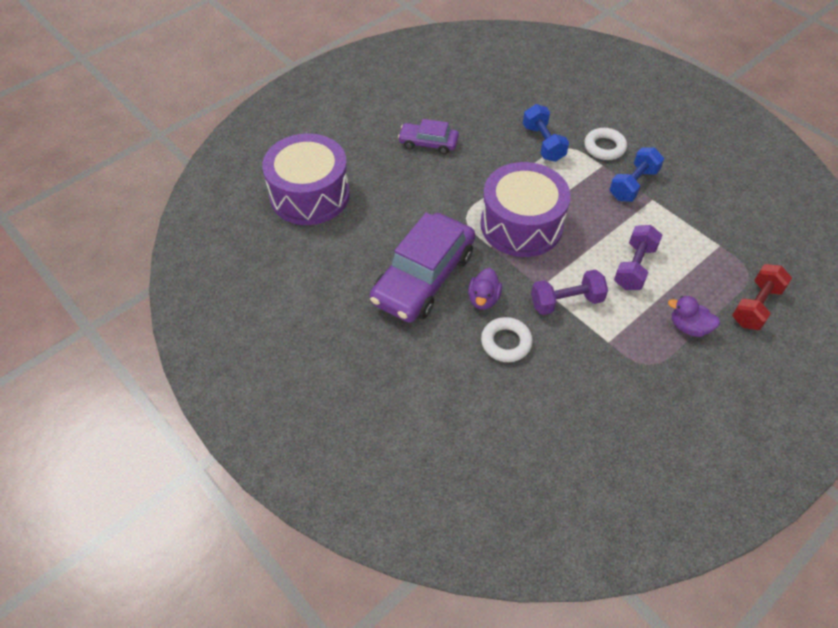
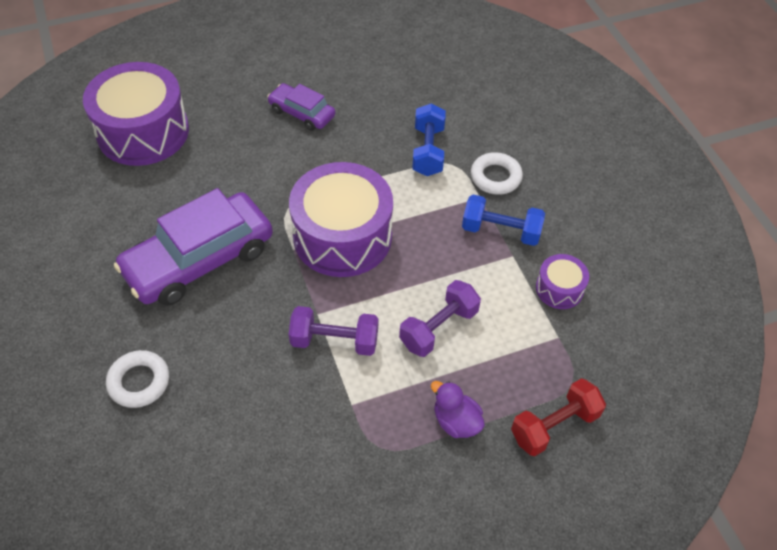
camera: 20 degrees right, 0 degrees up
purple duck [468,268,502,310] -> none
white ring [481,317,533,362] -> white ring moved to [106,350,169,408]
blue dumbbell [609,148,664,202] -> blue dumbbell turned 45 degrees clockwise [462,195,545,246]
none -> purple drum [536,254,589,309]

